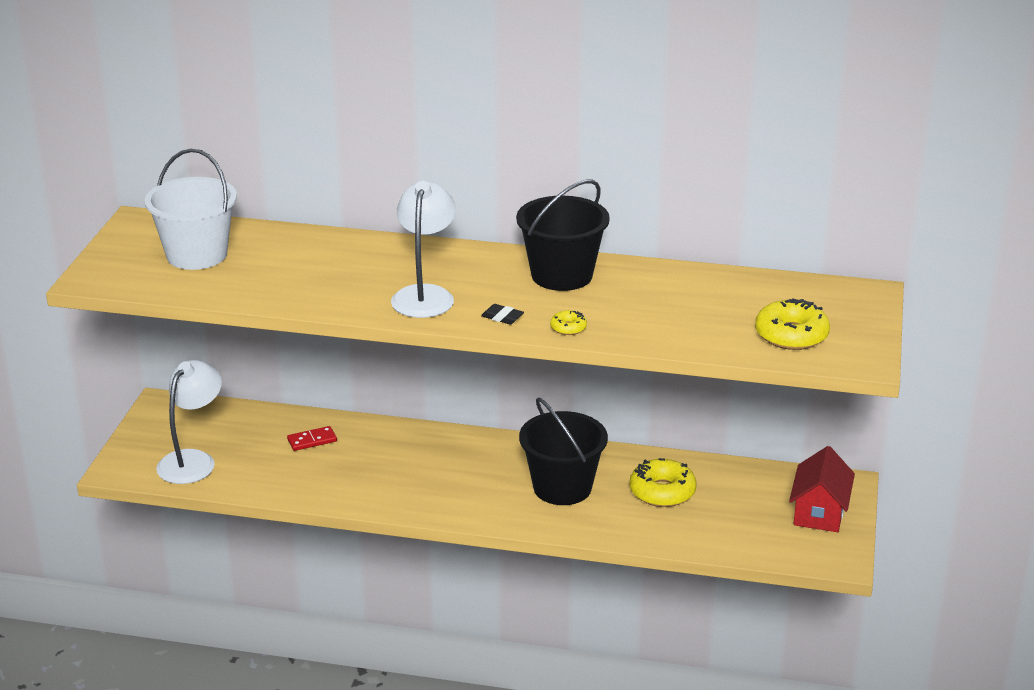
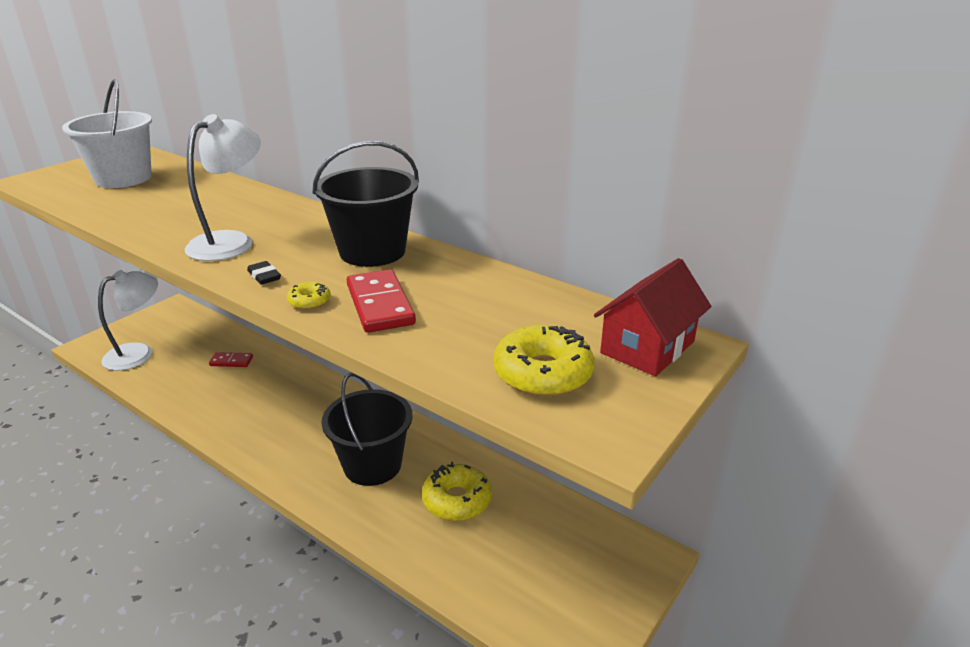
camera: 25 degrees right, 0 degrees up
red house [789,446,855,532] -> red house moved to [594,258,712,376]
none -> red domino [347,269,416,333]

